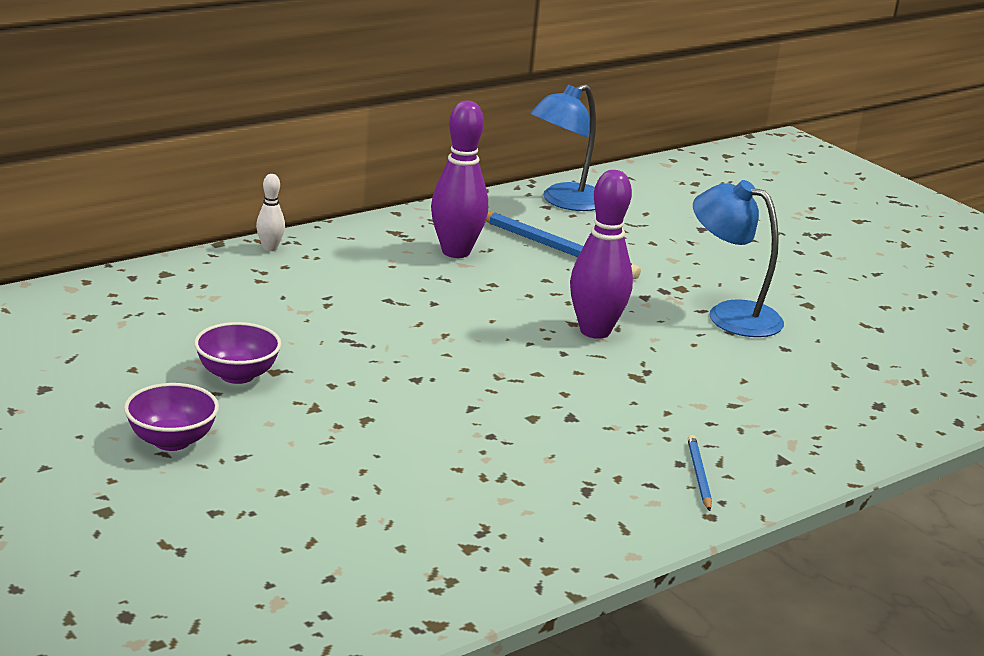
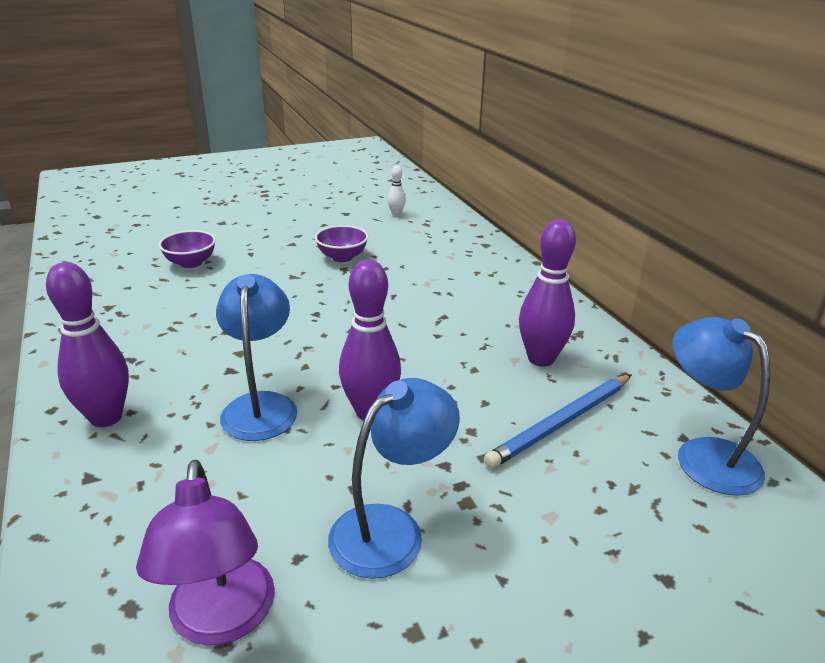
camera: 105 degrees right, 5 degrees up
purple bowl [124,383,219,451] -> purple bowl moved to [159,230,216,268]
white bowling pin [256,174,285,251] -> white bowling pin moved to [388,165,406,216]
blue pencil [687,435,712,511] -> purple bowling pin [46,262,129,427]
none -> purple lamp [136,459,275,645]
none -> blue lamp [216,274,297,441]

